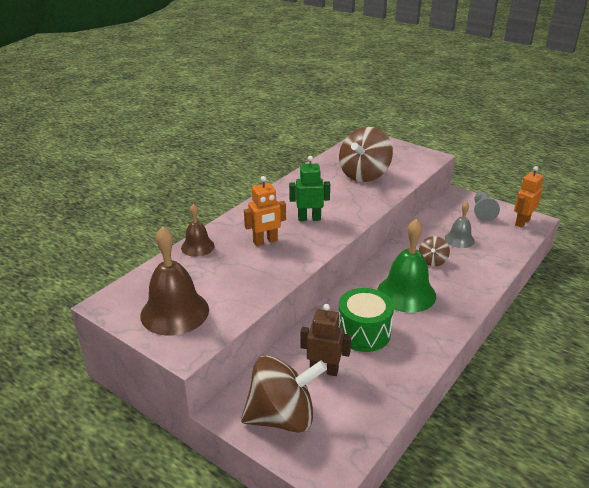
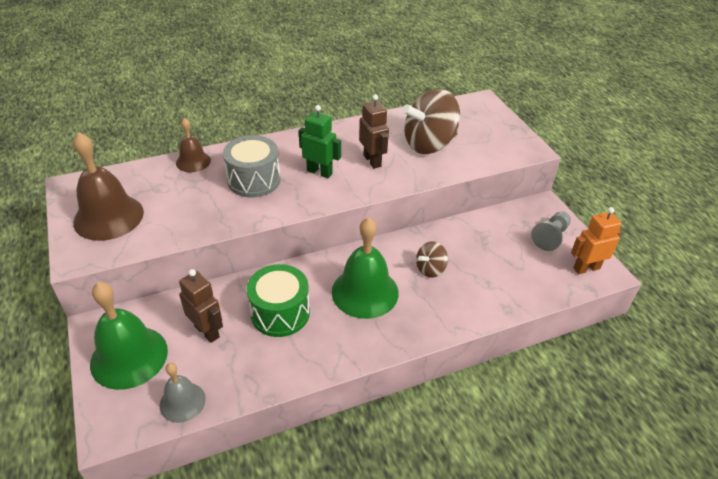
camera: 30 degrees right, 10 degrees up
brown spinning top [241,356,327,433] -> green bell [90,282,168,390]
orange robot [244,176,286,246] -> grey drum [223,135,281,197]
grey bell [445,202,475,248] -> grey bell moved to [160,363,206,423]
none -> brown robot [359,94,389,169]

